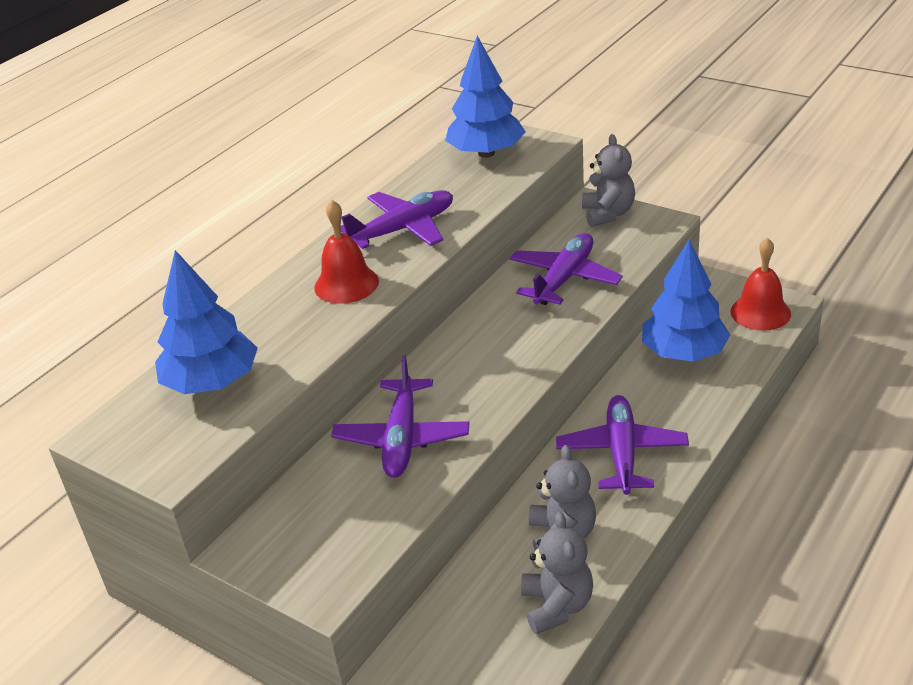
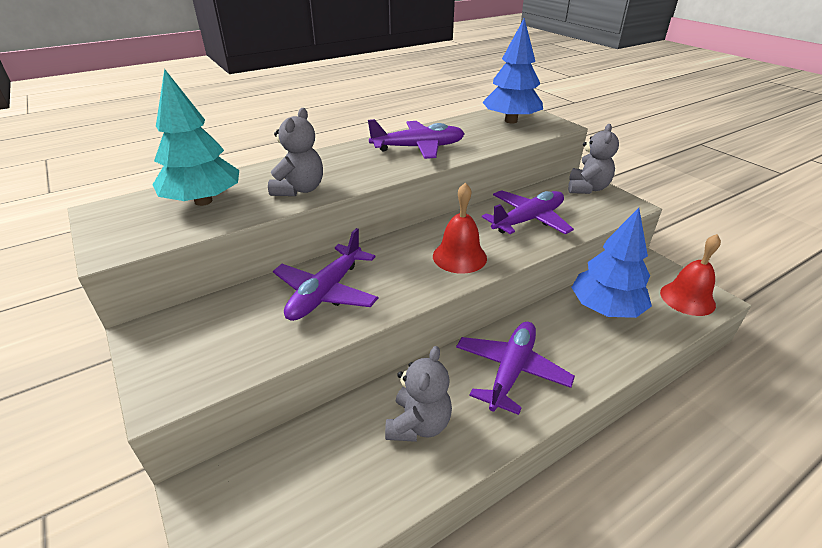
camera: 20 degrees right, 0 degrees up
blue tree [155,250,258,394] -> turquoise tree [152,69,239,206]
red bell [314,200,379,304] -> red bell moved to [433,183,487,274]
grey teddy bear [521,512,593,634] -> grey teddy bear moved to [268,108,323,196]

